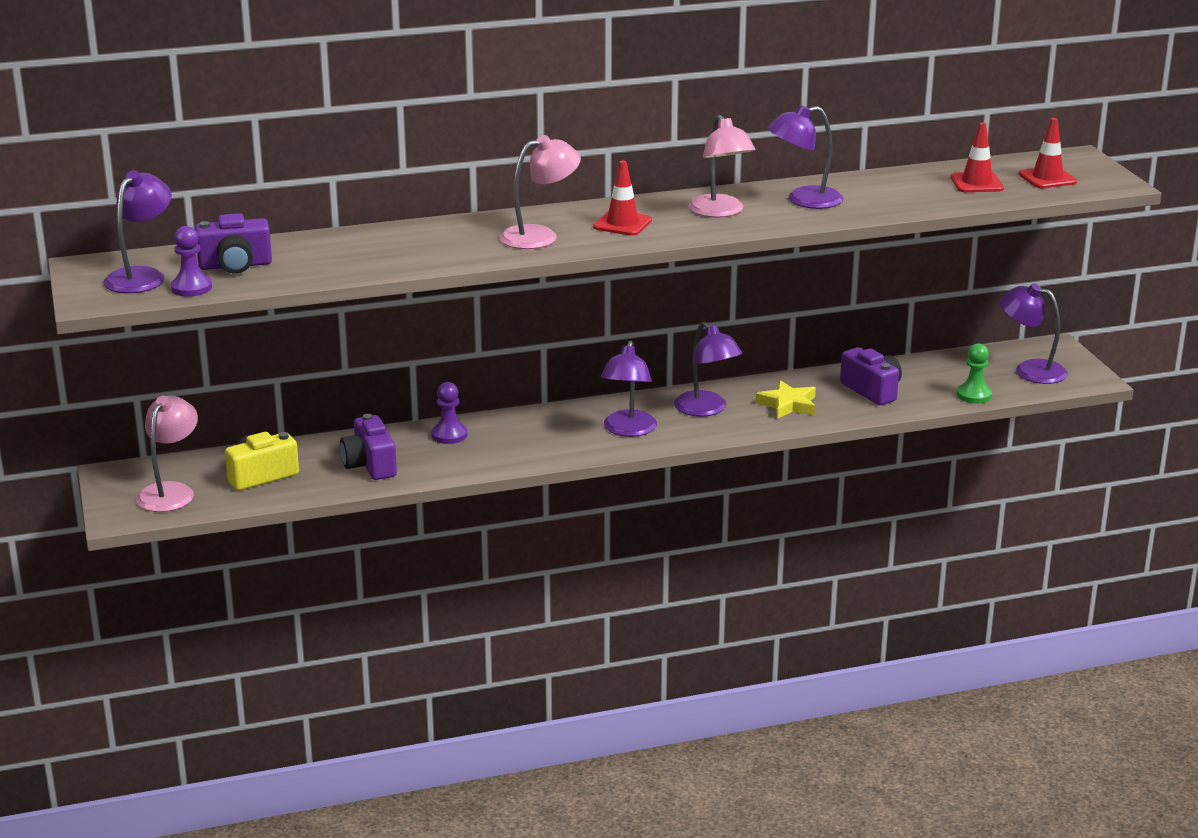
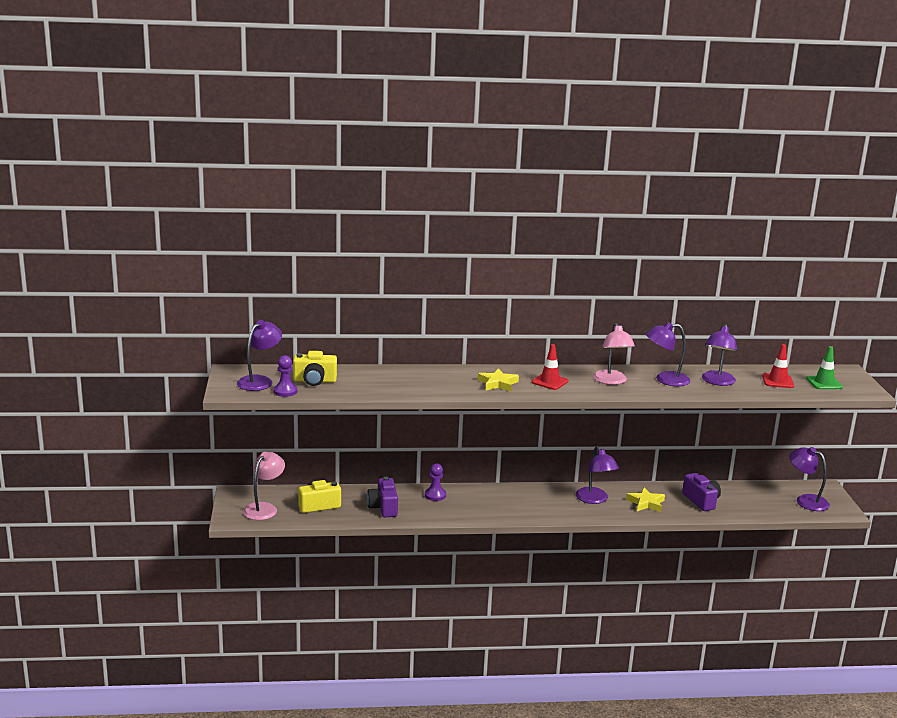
camera: 10 degrees right, 5 degrees down
purple camera [195,213,272,274] -> yellow camera [293,351,337,386]
pink lamp [500,135,581,249] -> yellow star [478,368,519,392]
purple lamp [601,340,657,437] -> purple lamp moved to [702,324,737,386]
green pawn [957,343,992,403] -> none
red traffic cone [1019,118,1077,189] -> green traffic cone [806,346,843,389]

